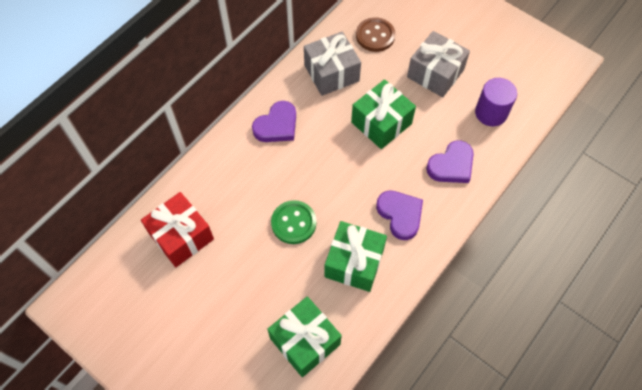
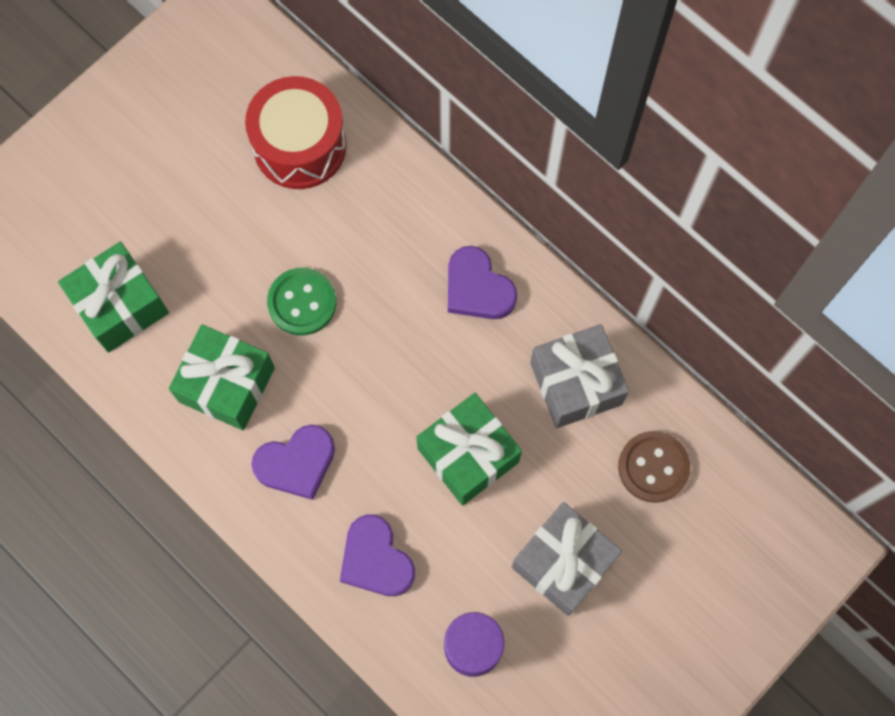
camera: 95 degrees right, 10 degrees up
red gift [141,192,214,267] -> red drum [245,76,347,189]

